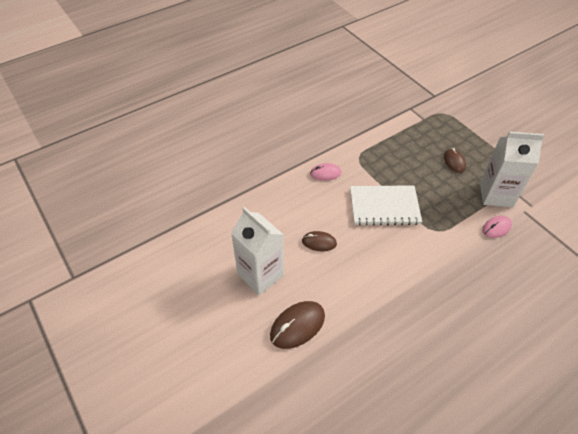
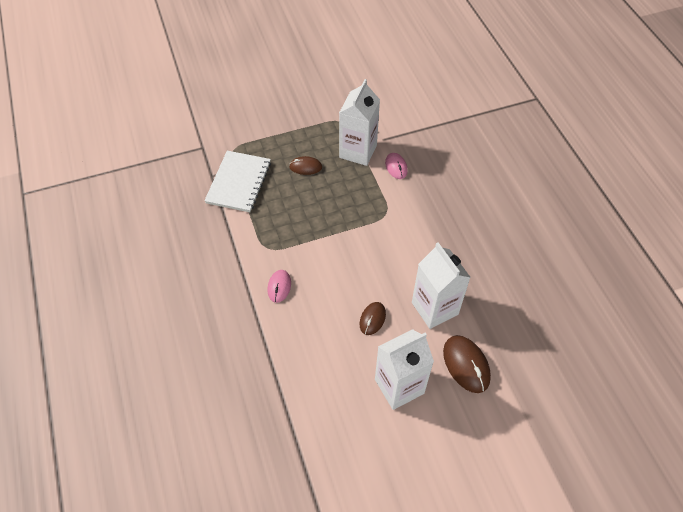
camera: 75 degrees left, 5 degrees up
white notebook [350,185,422,226] -> white notebook moved to [204,151,271,212]
none -> white carton [412,242,471,329]

